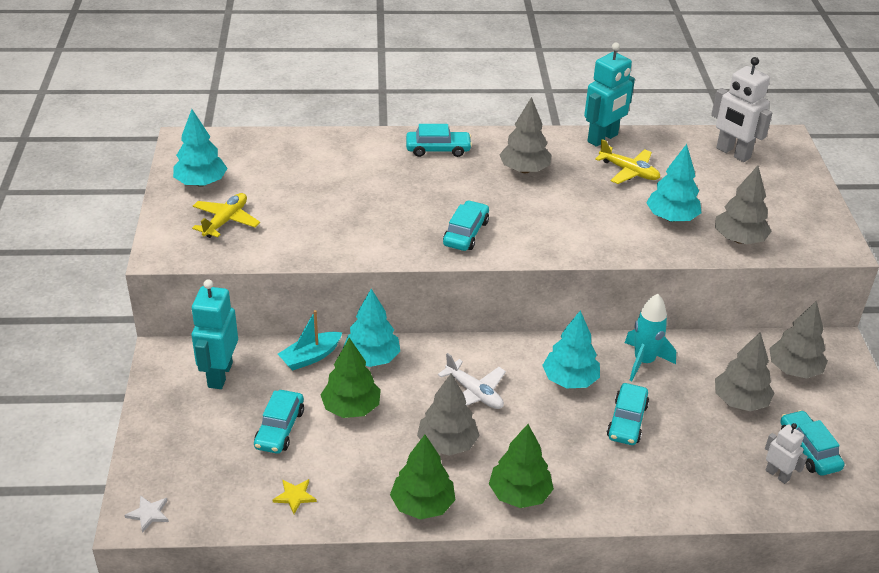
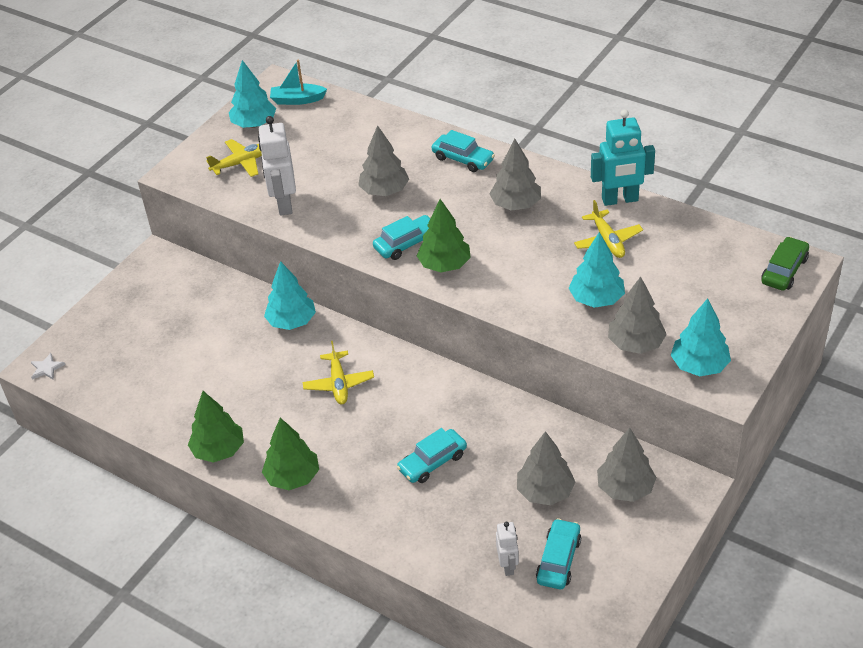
camera: 40 degrees right, 5 degrees up
turquoise robot [192,279,238,389] -> none
turquoise car [254,390,304,454] -> none
yellow star [273,479,317,514] -> none
turquoise boat [278,310,343,370] -> turquoise boat moved to [270,59,327,105]
green tree [321,338,381,418] -> green tree moved to [417,199,471,272]
grey tree [417,374,480,456] -> grey tree moved to [358,125,409,196]
white plane [438,353,506,409] -> yellow plane [303,341,374,404]
turquoise tree [542,310,600,388] -> turquoise tree moved to [671,298,731,376]
turquoise rocket [625,294,676,381] -> none
white robot [711,57,772,162] -> white robot moved to [258,116,296,216]
none -> green car [761,237,809,291]

